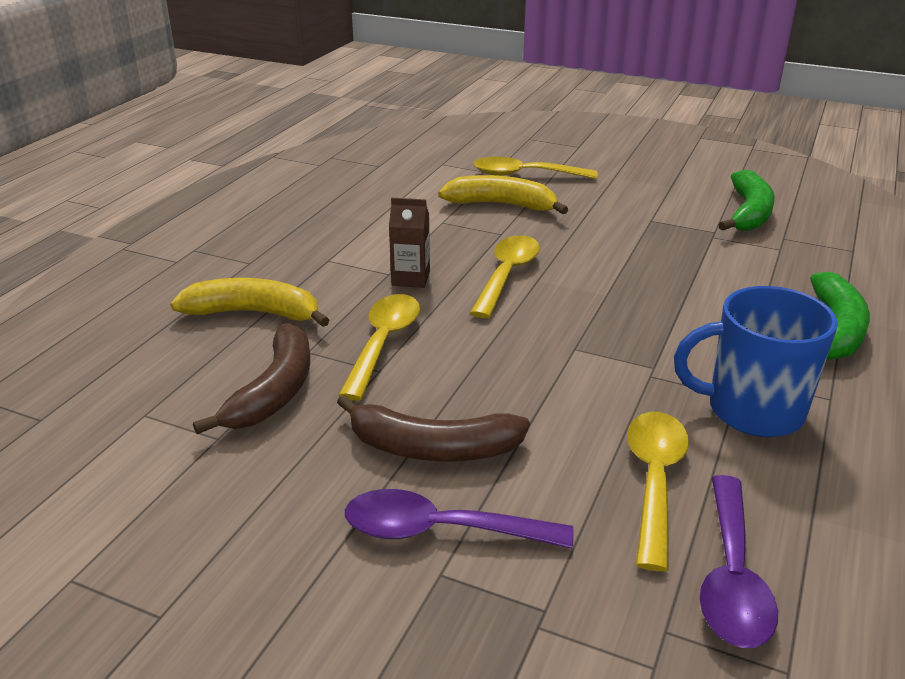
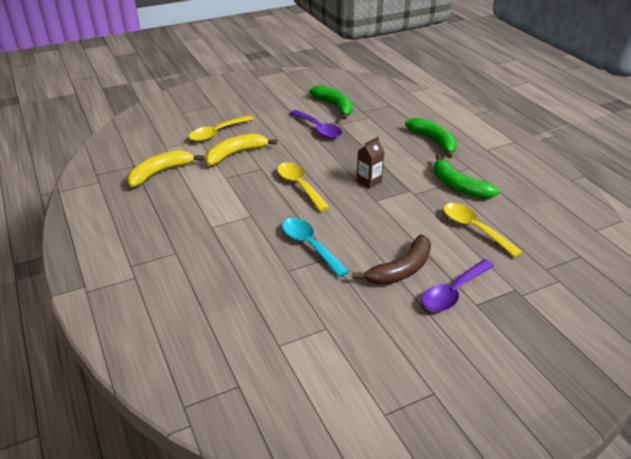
camera: 50 degrees left, 5 degrees up
yellow banana [170,278,329,327] -> yellow banana moved to [127,150,203,187]
brown banana [193,323,310,434] -> none
yellow spoon [339,294,420,401] -> turquoise spoon [282,218,350,277]
brown carton [389,197,430,288] -> brown carton moved to [356,137,384,189]
blue mug [674,286,838,437] -> green banana [434,155,500,199]
purple spoon [700,475,778,648] -> purple spoon moved to [290,110,342,139]

